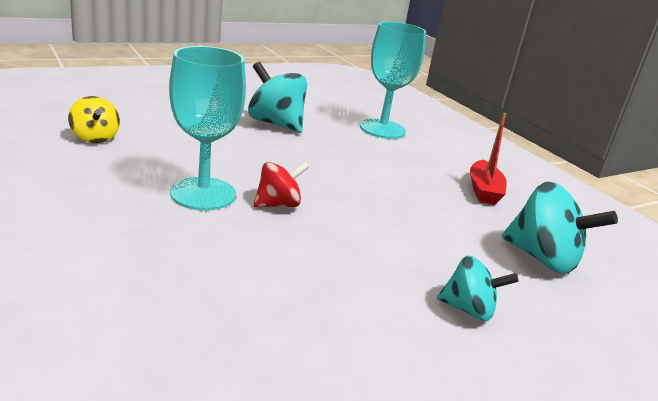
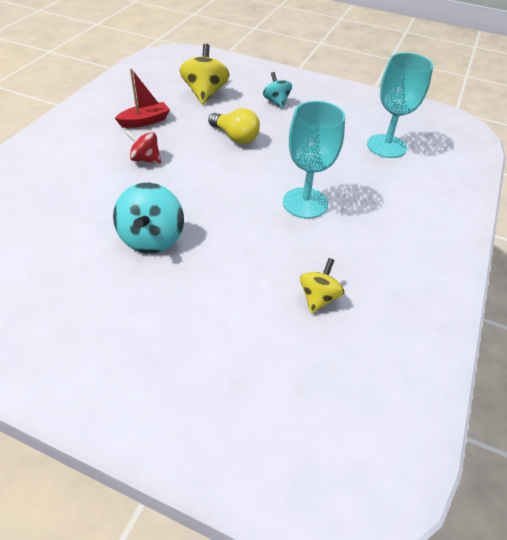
camera: 125 degrees left, 20 degrees up
red spinning top [254,162,309,207] -> red spinning top moved to [125,130,161,164]
turquoise goblet [360,22,426,139] -> turquoise goblet moved to [367,53,433,158]
turquoise spinning top [502,181,618,274] -> yellow spinning top [180,44,229,104]
none -> yellow light bulb [208,108,260,144]

